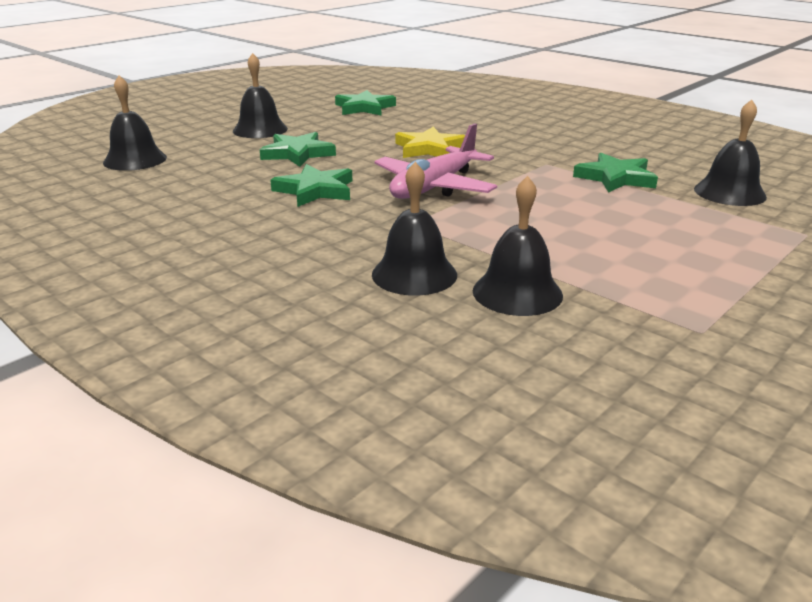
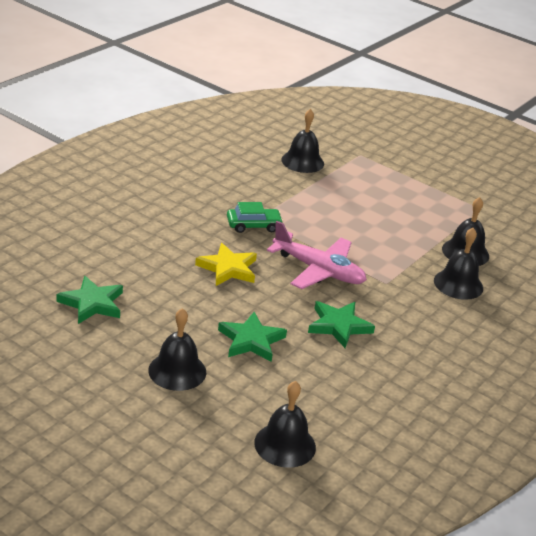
camera: 100 degrees left, 5 degrees up
green star [573,153,658,193] -> none
none -> green car [227,202,283,233]

